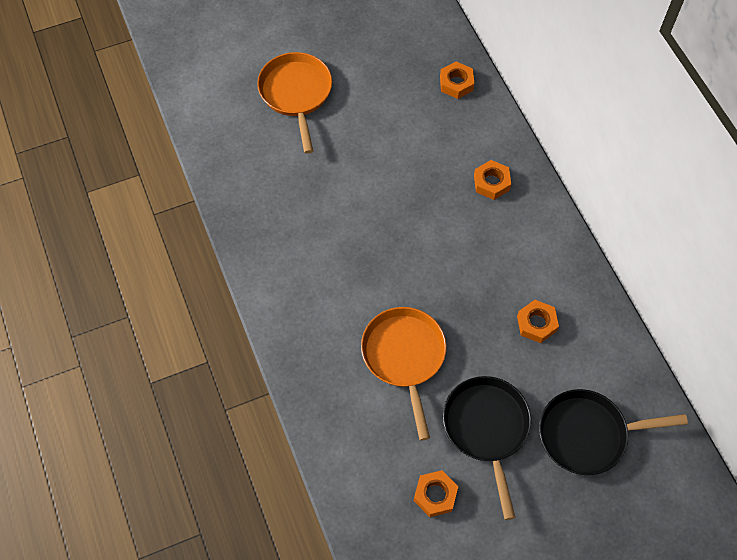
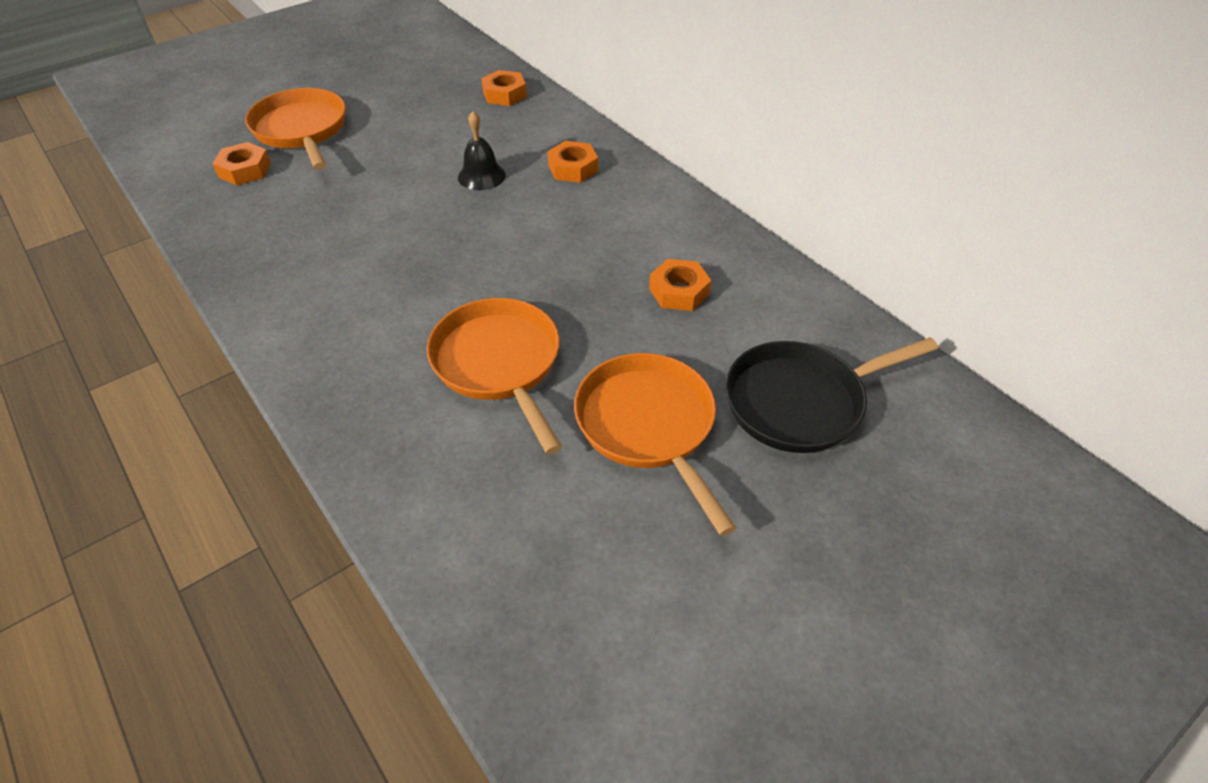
camera: 15 degrees left, 15 degrees down
orange nut [414,470,458,517] -> orange nut moved to [212,142,271,185]
black pan [443,376,531,520] -> orange pan [574,353,736,536]
none -> black bell [458,111,506,190]

